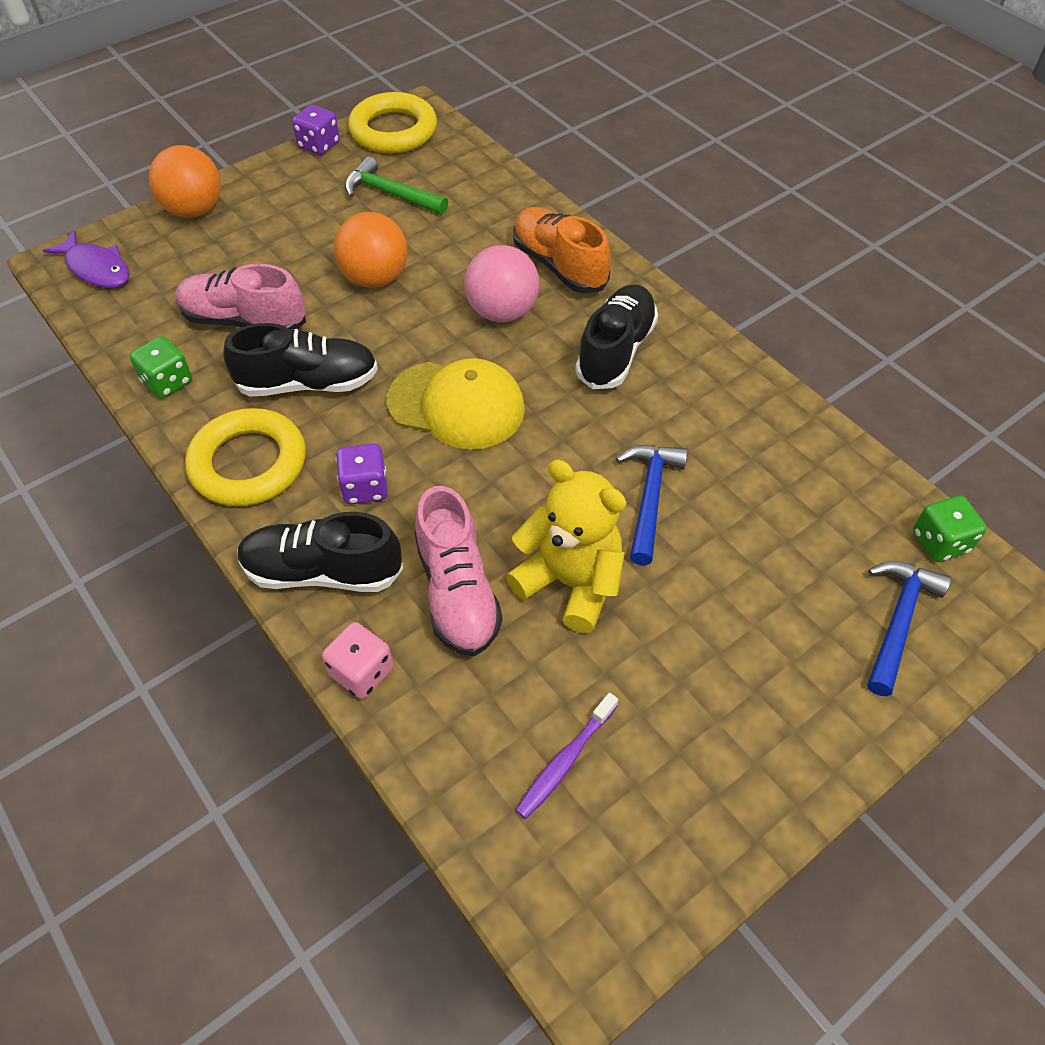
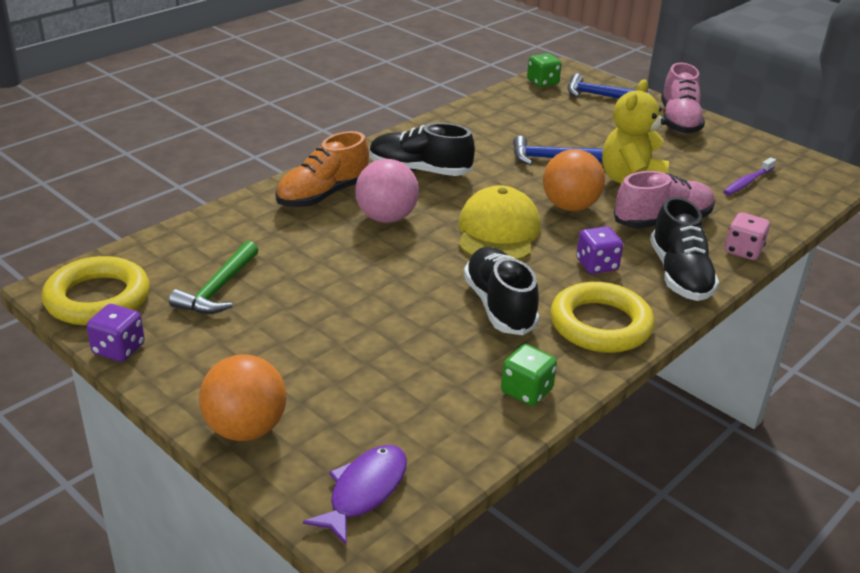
camera: 100 degrees left, 20 degrees down
pink shoe [176,264,306,329] -> pink shoe moved to [661,63,705,134]
orange ball [334,212,408,288] -> orange ball moved to [543,149,605,211]
purple toothbrush [516,693,618,819] -> purple toothbrush turned 105 degrees clockwise [723,157,776,195]

